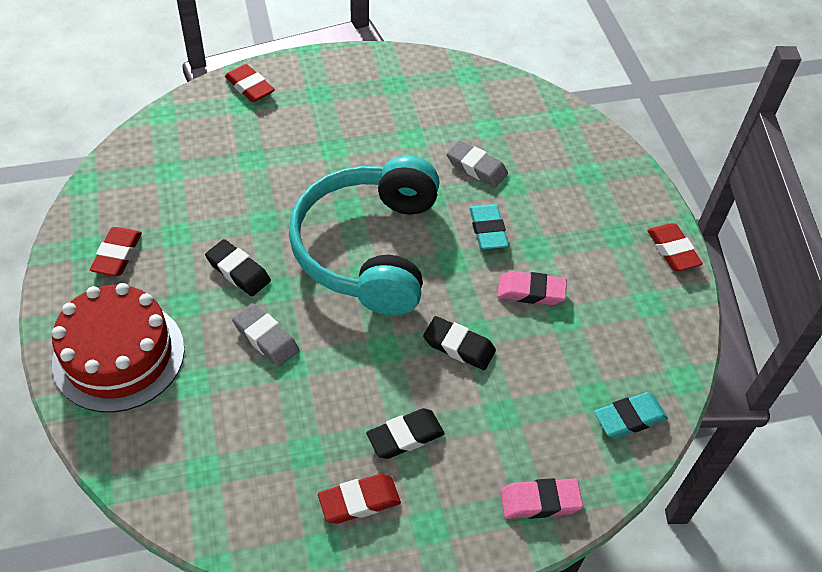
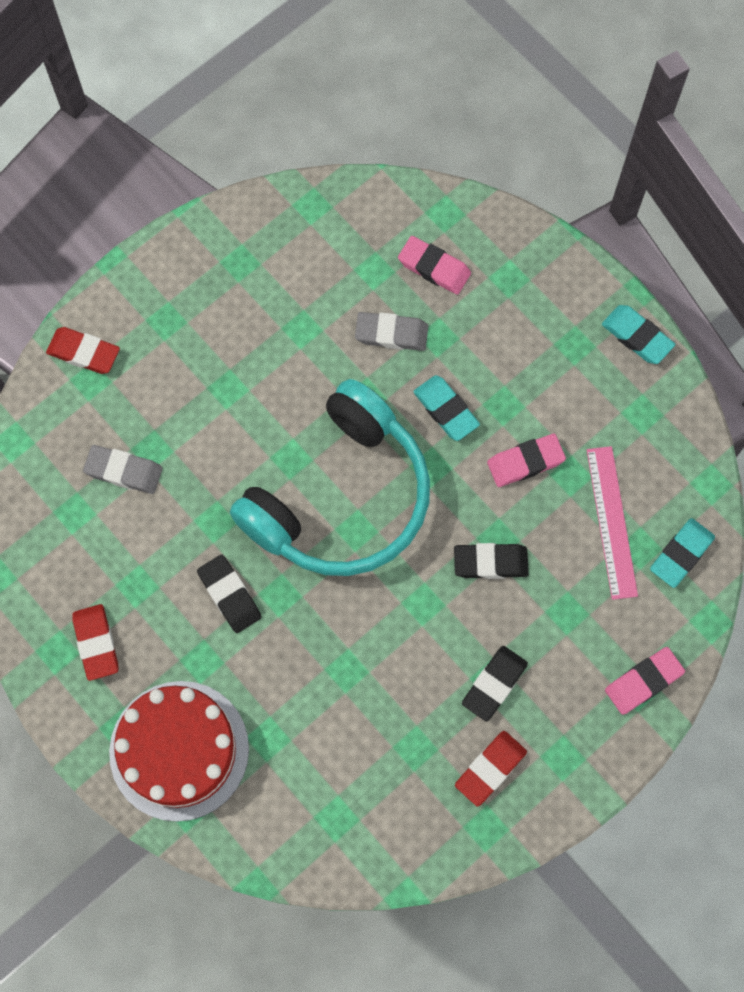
camera: 25 degrees left, 20 degrees up
black eraser [205,239,271,296] -> black eraser turned 45 degrees clockwise [197,554,262,633]
grey eraser [232,303,299,367] -> grey eraser moved to [83,445,163,494]
turquoise headphones [289,156,440,316] -> turquoise headphones turned 120 degrees counterclockwise [230,379,430,576]
red eraser [647,223,703,271] -> turquoise eraser [602,305,675,364]
none -> pink eraser [398,236,471,295]
none -> pink ruler [587,446,638,600]

